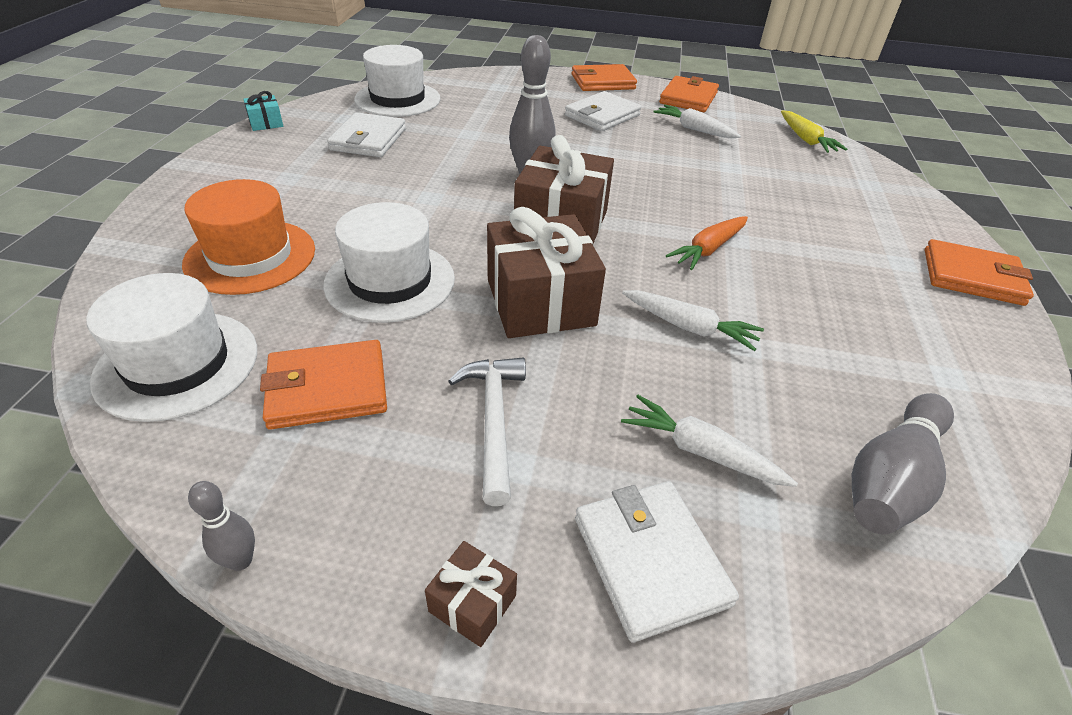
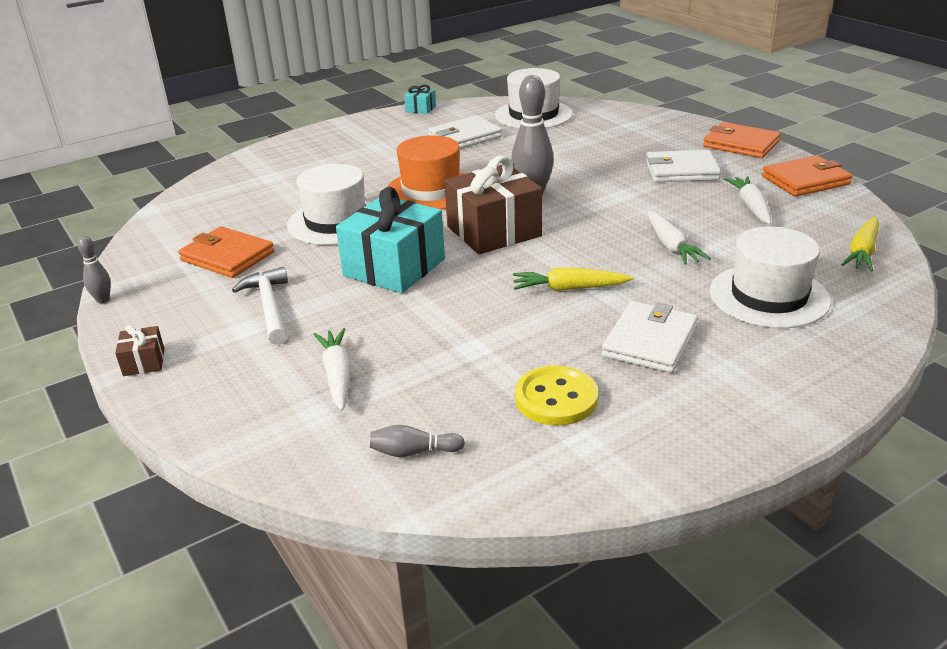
camera: 50 degrees right, 10 degrees down
white hat [86,273,257,422] -> white hat moved to [710,227,831,328]
orange hat [182,179,315,295] -> orange hat moved to [387,135,463,210]
white hammer [448,357,526,506] -> white hammer turned 60 degrees counterclockwise [232,267,288,345]
brown gift [487,207,606,338] -> turquoise gift [336,187,445,293]
white wallet [575,481,739,643] -> white wallet moved to [602,301,698,373]
white carrot [622,290,764,351] -> white carrot moved to [647,211,711,265]
orange carrot [666,216,748,270] -> yellow carrot [513,267,633,291]
grey bowling pin [852,393,954,534] -> grey bowling pin [370,425,465,457], size x0.50
orange wallet [925,239,1034,306] -> none
none -> yellow button [515,365,598,426]

